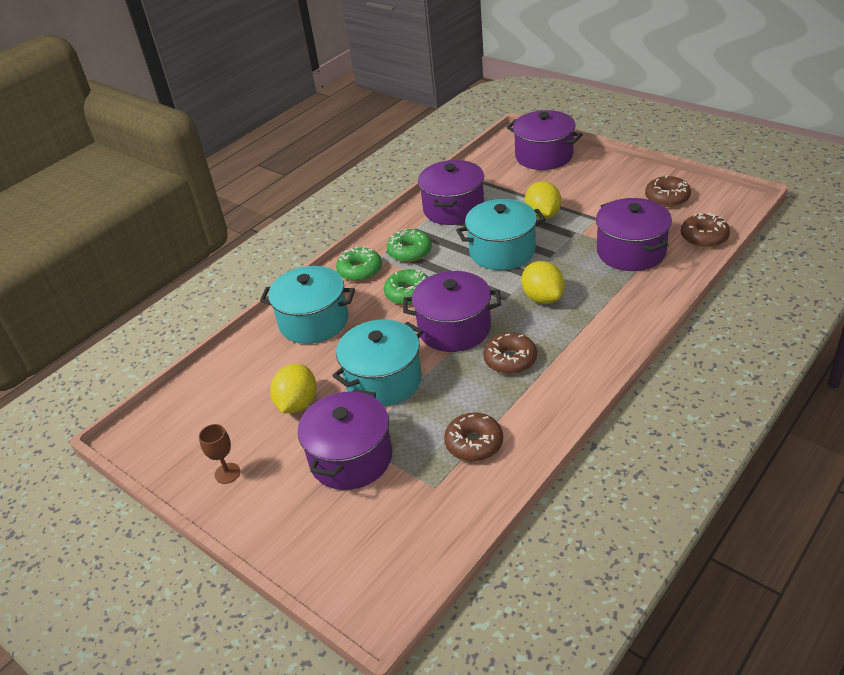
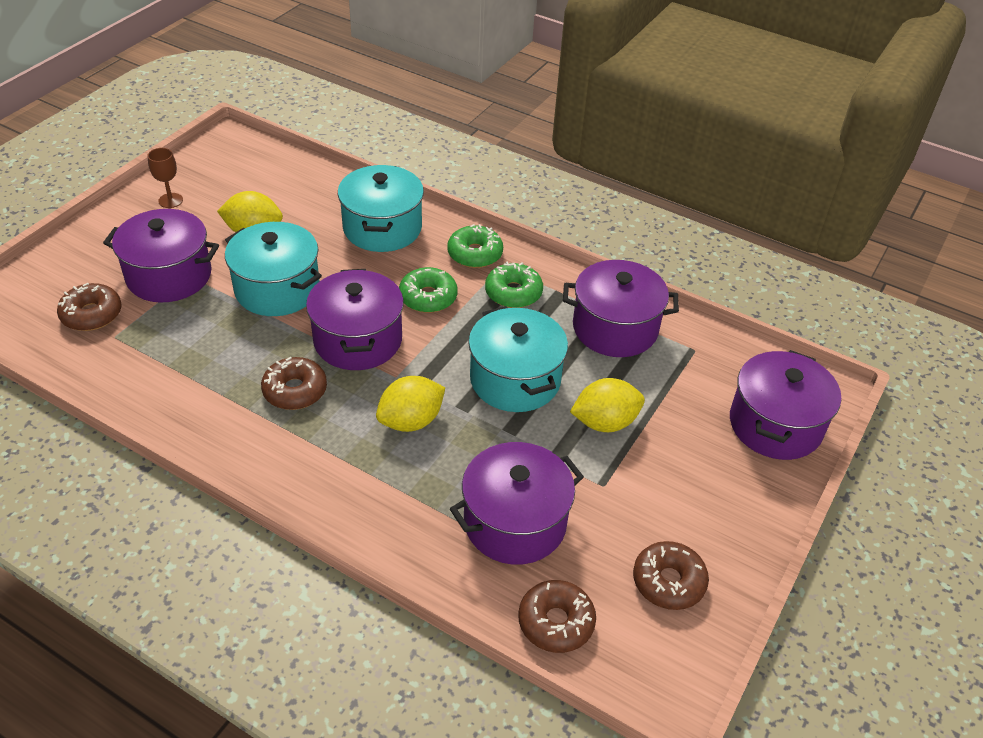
camera: 75 degrees right, 5 degrees up
brown donut [444,413,503,461] -> brown donut moved to [57,283,122,331]

